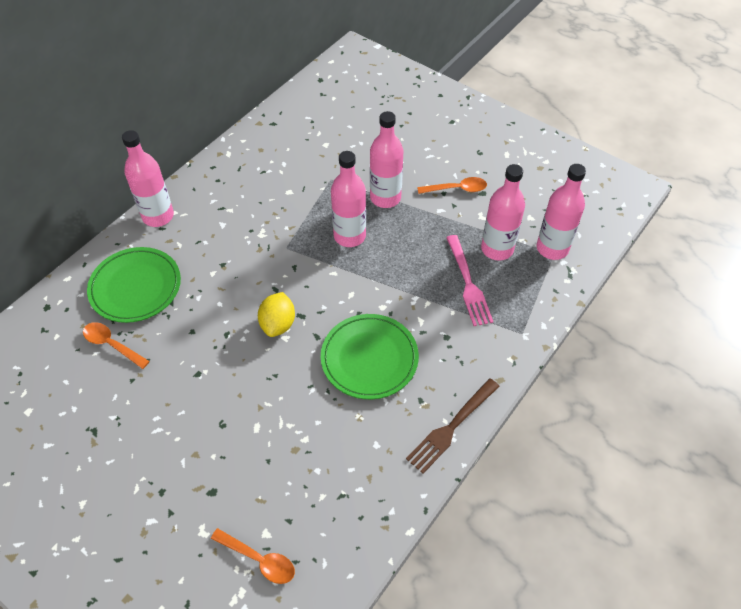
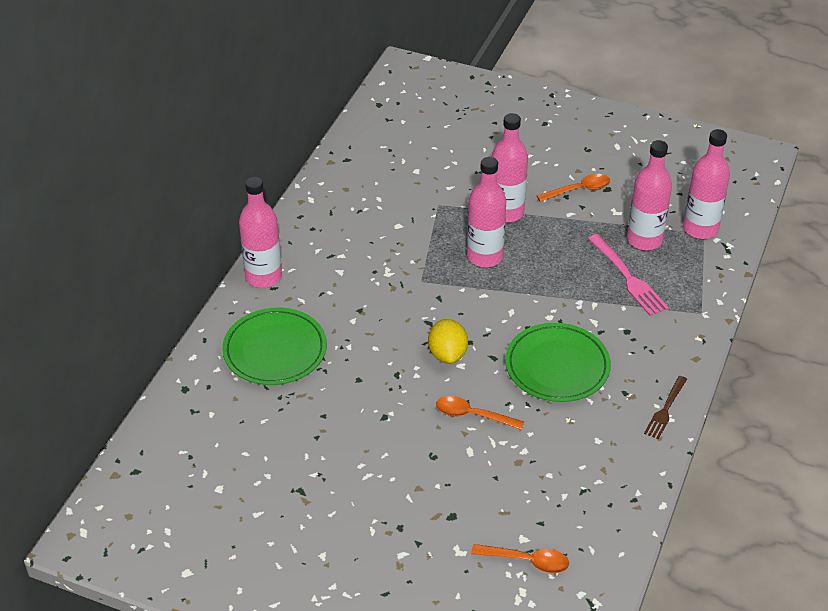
camera: 15 degrees left, 10 degrees down
orange spoon [83,322,150,369] -> orange spoon moved to [436,396,524,430]
brown fork [406,378,500,474] -> brown fork [644,376,687,439], size x0.66

